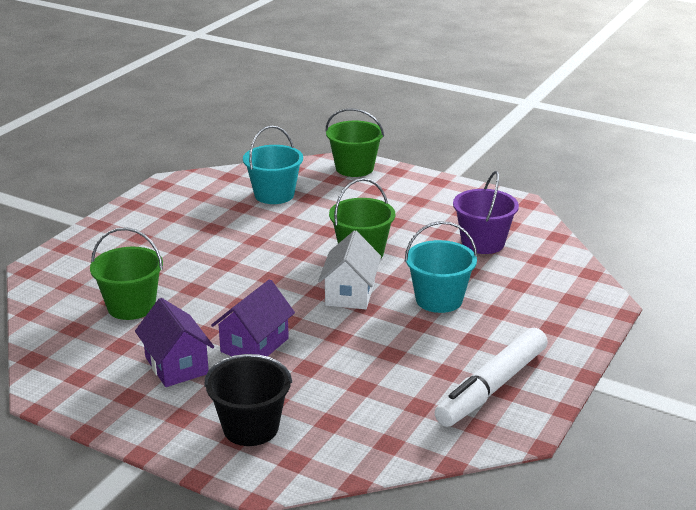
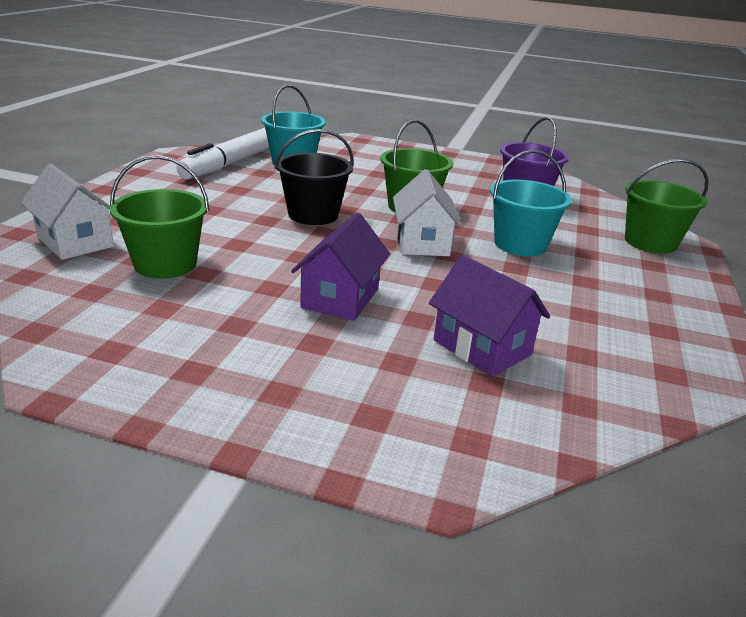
camera: 15 degrees left, 0 degrees up
purple house [135,298,214,387] -> purple house moved to [429,255,550,377]
black bucket [204,354,292,446] -> black bucket moved to [275,129,353,225]
green bucket [326,108,384,177] -> green bucket moved to [625,159,709,254]
white marker [434,328,548,427] -> white marker moved to [177,128,269,179]
none -> white house [21,164,114,260]

